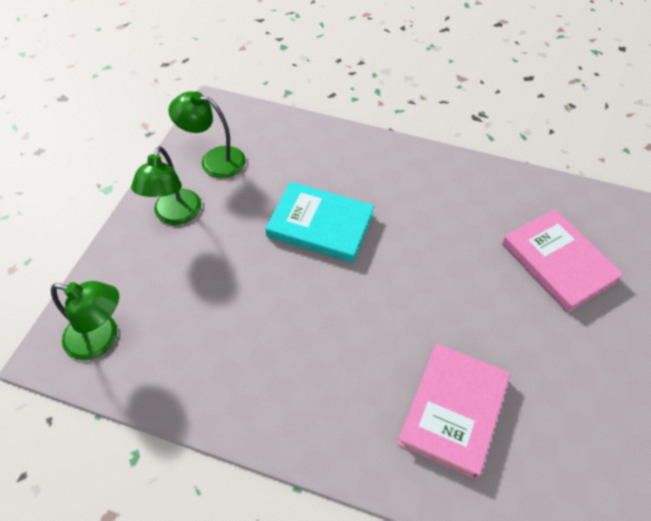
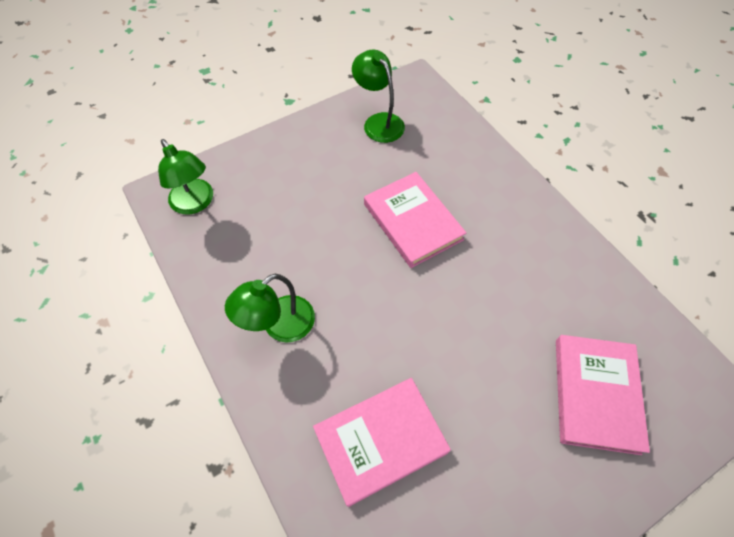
camera: 40 degrees right, 5 degrees up
green lamp [131,146,201,225] -> green lamp moved to [225,274,315,343]
turquoise book [265,182,374,263] -> pink book [364,172,466,268]

